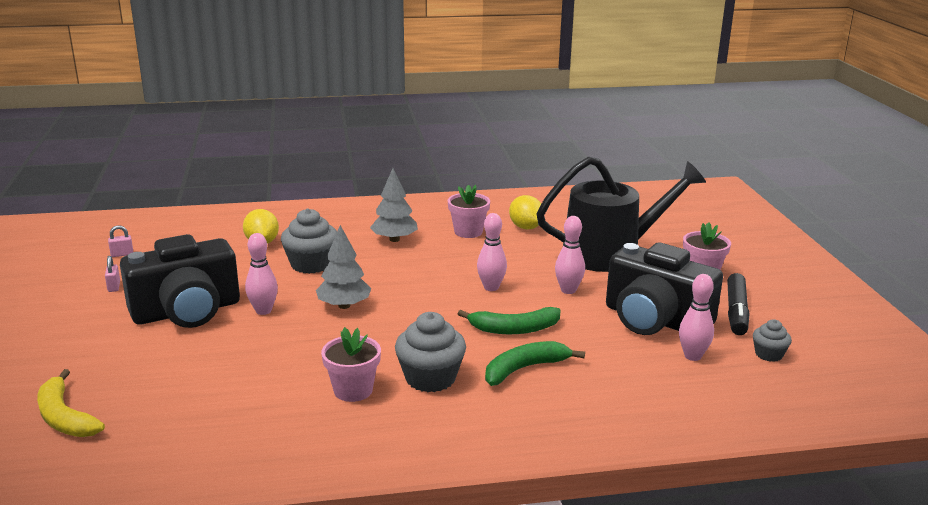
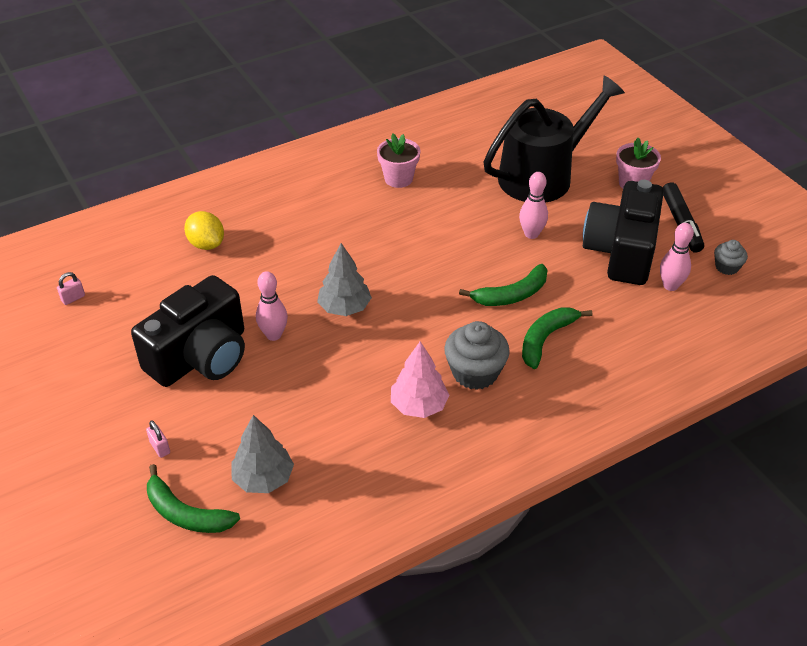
camera: 20 degrees left, 20 degrees up
yellow banana [37,369,105,437] -> green banana [147,464,240,533]
pink padlock [105,256,120,292] -> pink padlock moved to [146,420,170,458]
grey cupcake [281,208,337,274] -> none
pink flower pot [321,327,381,402] -> pink tree [391,341,449,418]
grey tree [370,168,418,242] -> grey tree moved to [231,415,294,493]
pink bowling pin [477,213,507,291] -> none
yellow lemon [509,195,541,229] -> none
black camera [606,243,723,335] -> black camera turned 90 degrees clockwise [583,180,663,285]

